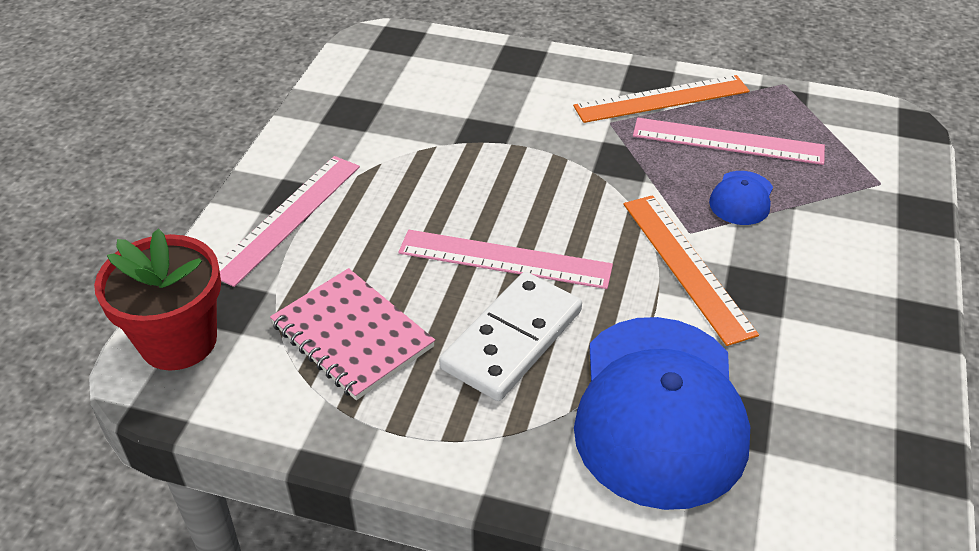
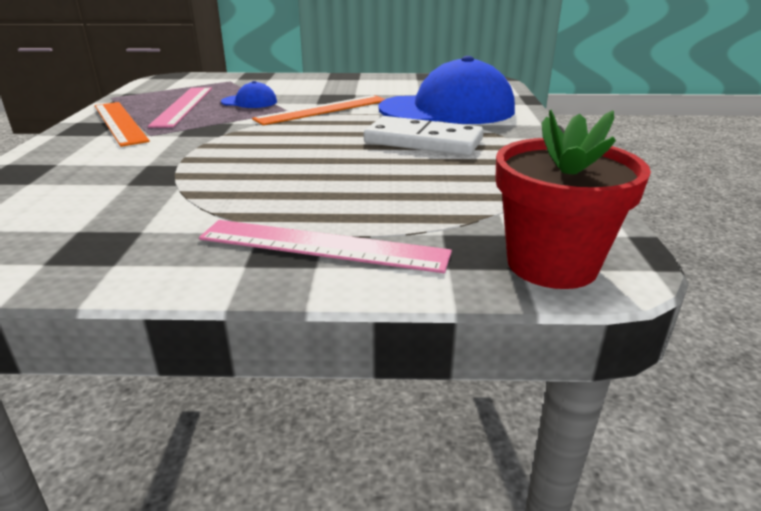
camera: 105 degrees left, 15 degrees down
pink notebook [270,268,435,400] -> none
pink ruler [398,230,613,289] -> none

